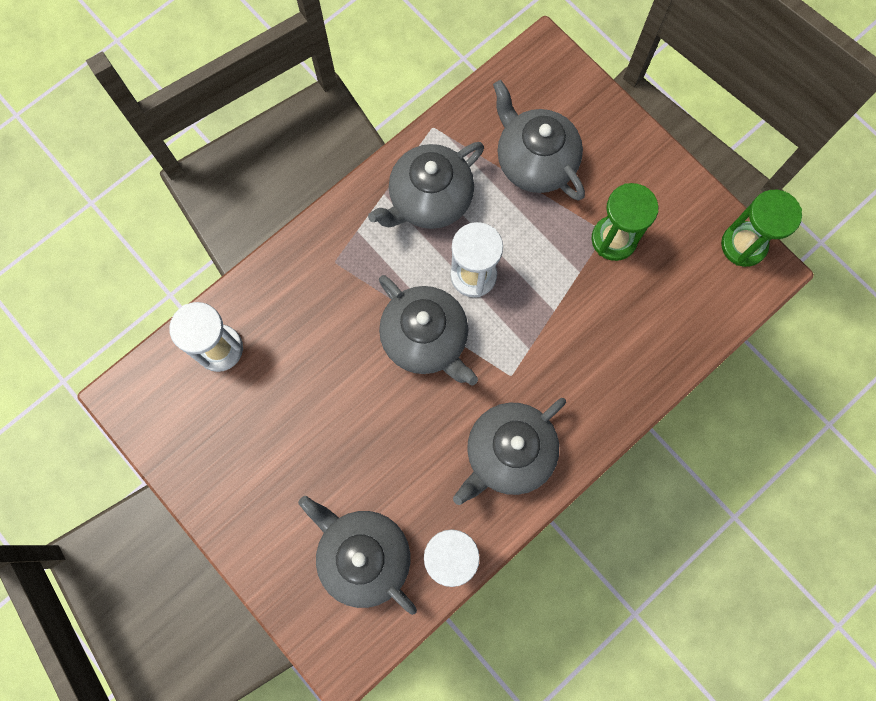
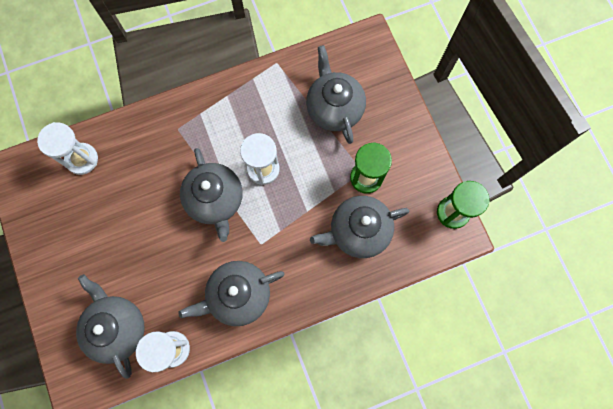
camera: 20 degrees right, 0 degrees up
grey teapot [368,142,484,229] -> grey teapot moved to [310,196,409,258]

